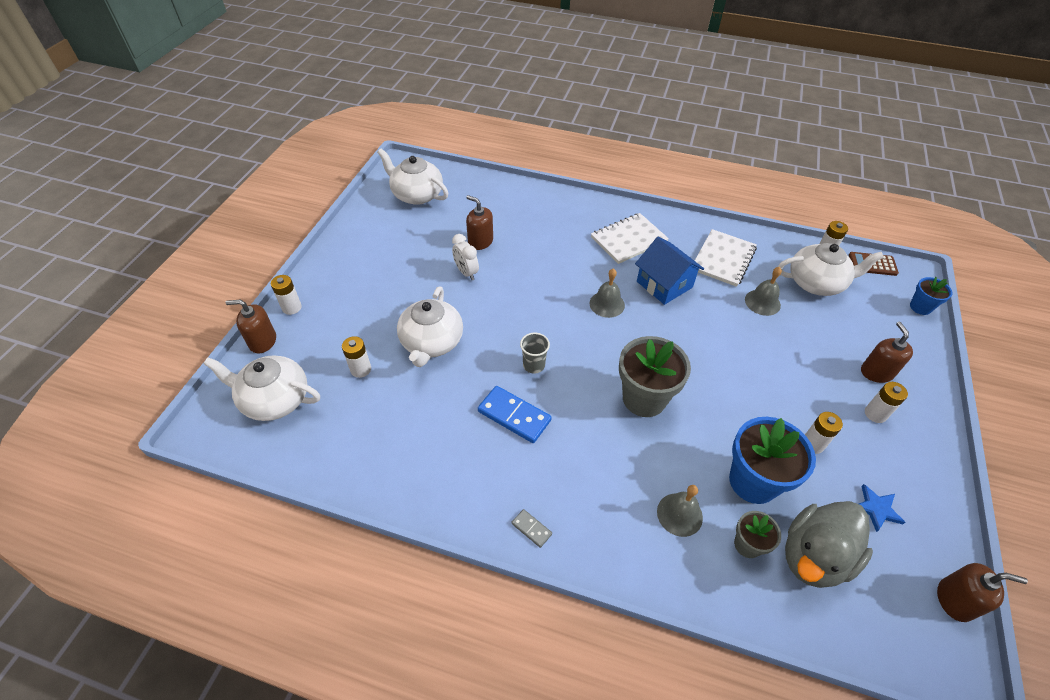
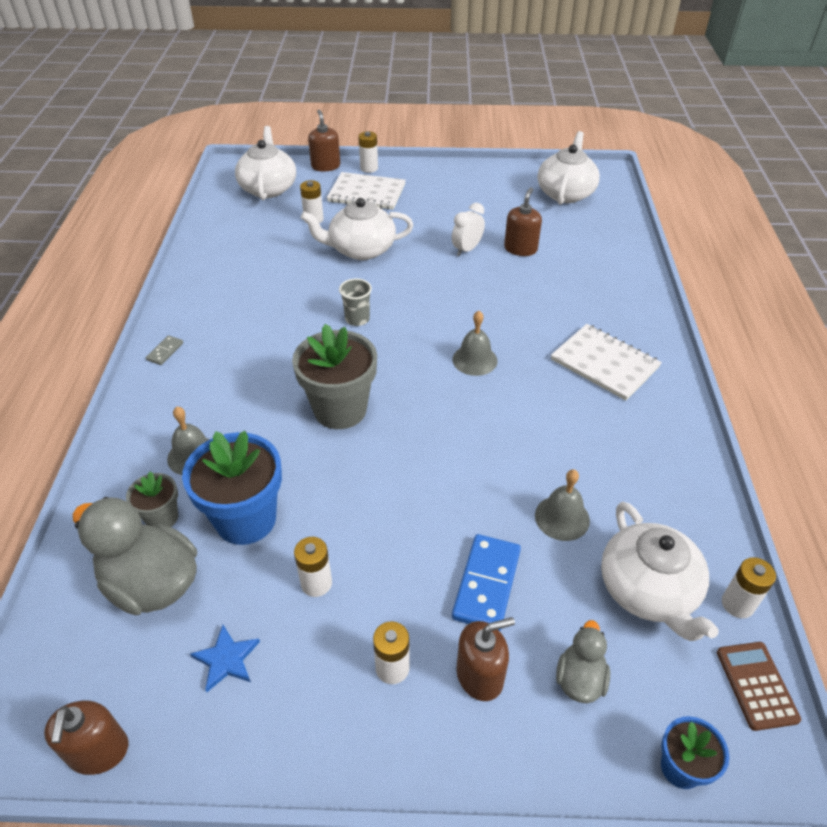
camera: 75 degrees right, 5 degrees down
blue domino [478,386,552,443] -> blue domino moved to [452,534,521,631]
blue house [635,236,704,305] -> none
white notebook [695,229,757,287] -> white notebook moved to [327,172,406,210]
none -> grey duck [556,620,610,703]

